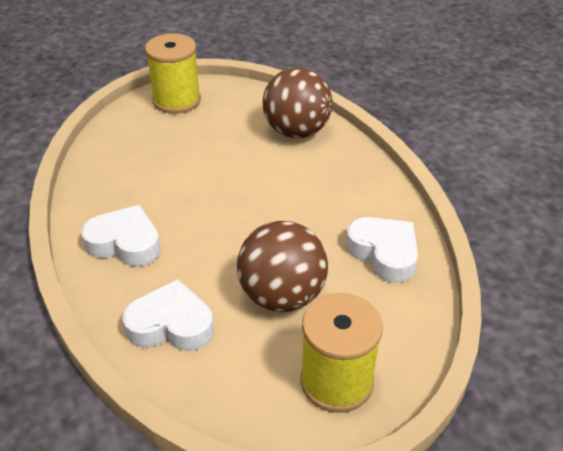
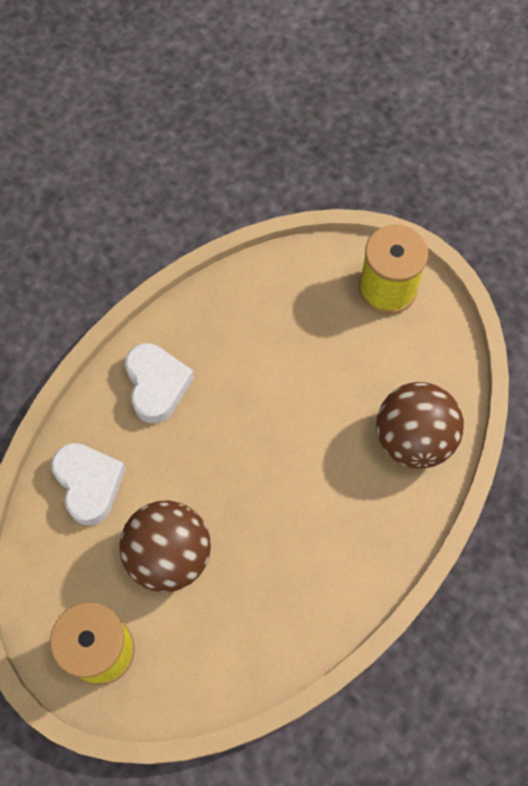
camera: 60 degrees right, 25 degrees up
white heart [346,217,418,283] -> none

